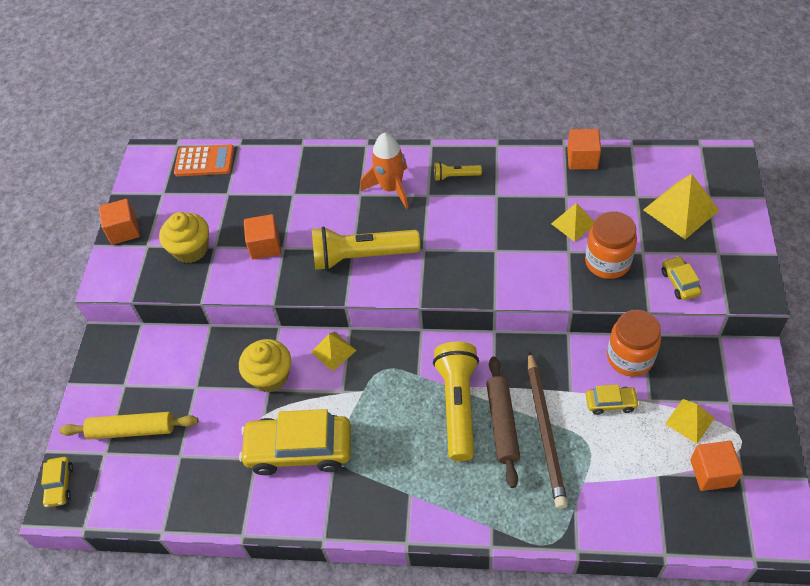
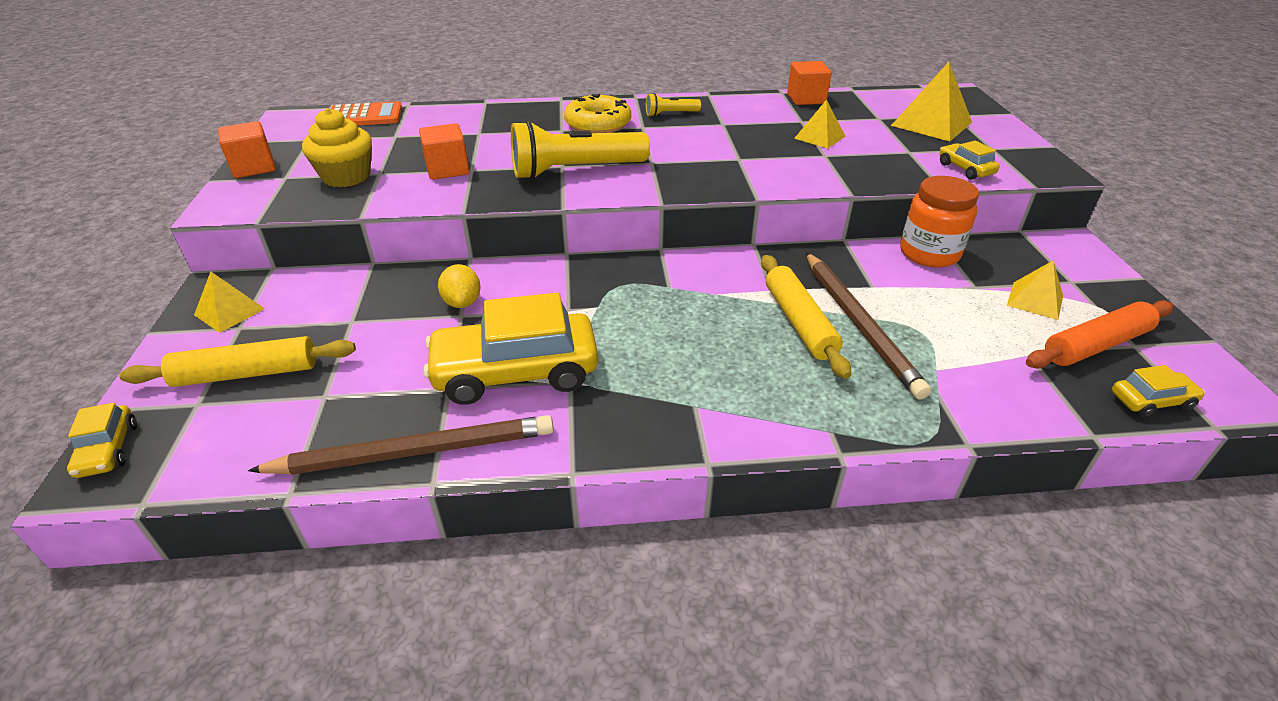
camera: 15 degrees left, 15 degrees down
yellow cupcake [239,339,291,392] -> yellow lemon [438,264,480,308]
yellow pyramid [311,332,357,372] -> yellow pyramid moved to [194,271,265,333]
orange rocket [360,133,408,209] -> yellow donut [564,94,631,133]
yellow flashlight [433,342,479,461] -> none
brown rolling pin [486,356,520,488] -> yellow rolling pin [761,255,851,379]
orange jar [585,211,637,279] -> none
yellow car [586,384,639,415] -> yellow car moved to [1112,365,1205,418]
orange cube [690,441,743,491] -> orange rolling pin [1026,300,1174,368]
none -> brown pencil [248,415,554,475]

